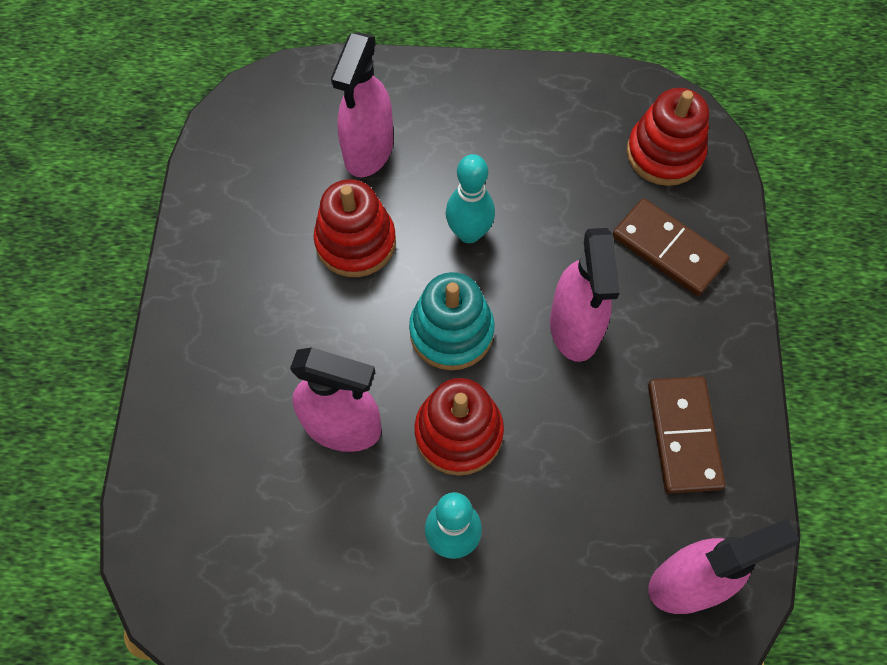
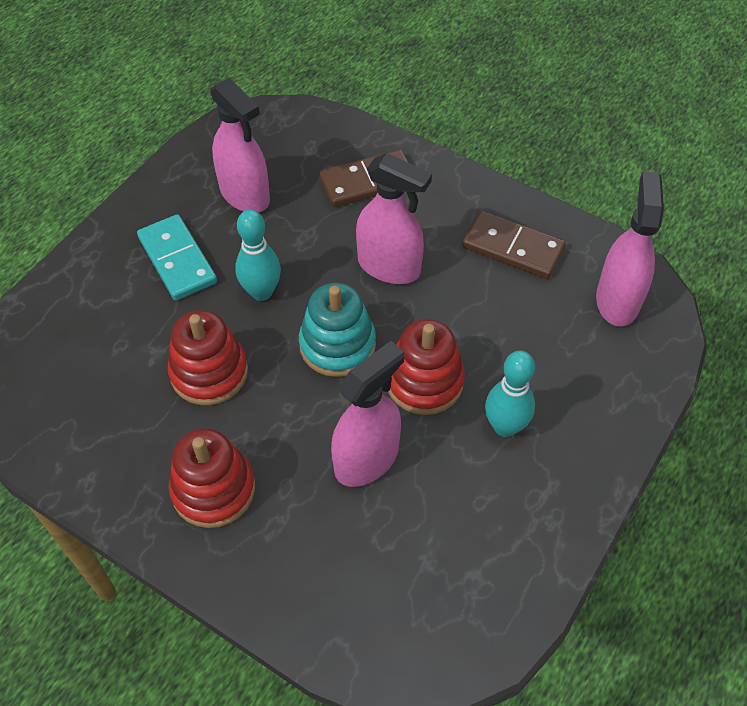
camera: 60 degrees left, 10 degrees down
pink spray bottle [331,32,393,177] -> pink spray bottle moved to [210,78,270,212]
red stacking toy [626,88,709,186] -> red stacking toy moved to [169,429,255,528]
none -> turquoise domino [137,214,217,300]

